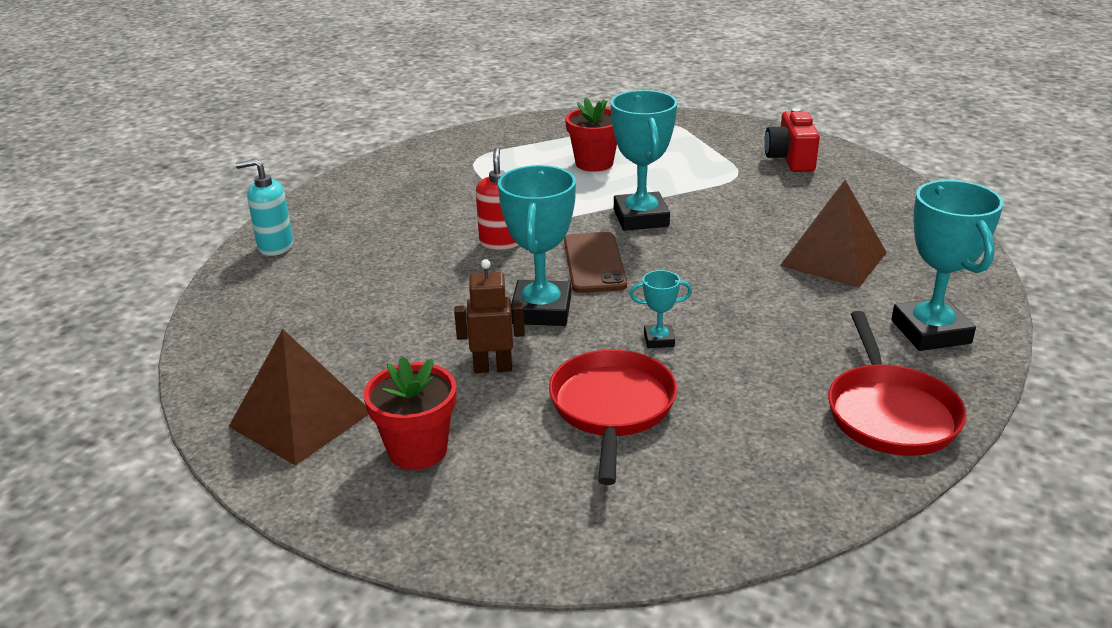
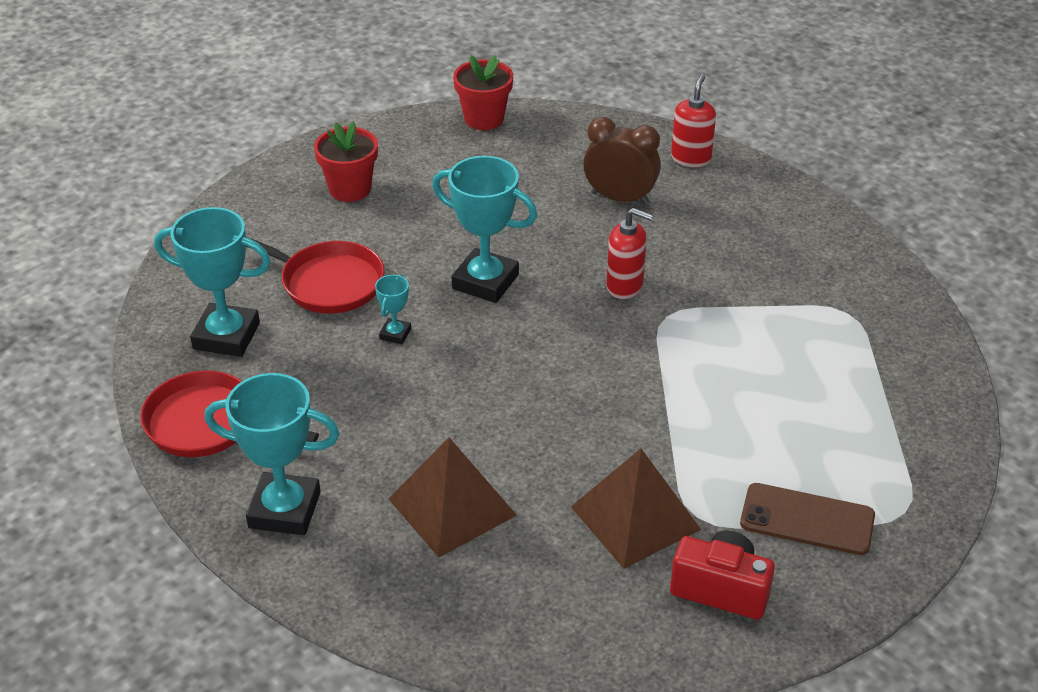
camera: 110 degrees right, 10 degrees up
brown pyramid [229,329,369,466] -> brown pyramid moved to [571,449,701,569]
turquoise soap dispenser [236,159,293,256] -> red soap dispenser [671,74,716,167]
brown robot [454,259,525,373] -> none
brown phone [564,232,627,293] -> brown phone moved to [740,483,875,555]
red flower pot [565,97,617,172] -> red flower pot moved to [453,55,513,130]
turquoise trophy [611,90,677,231] -> turquoise trophy moved to [154,207,271,357]
none -> brown clock [583,117,661,205]

